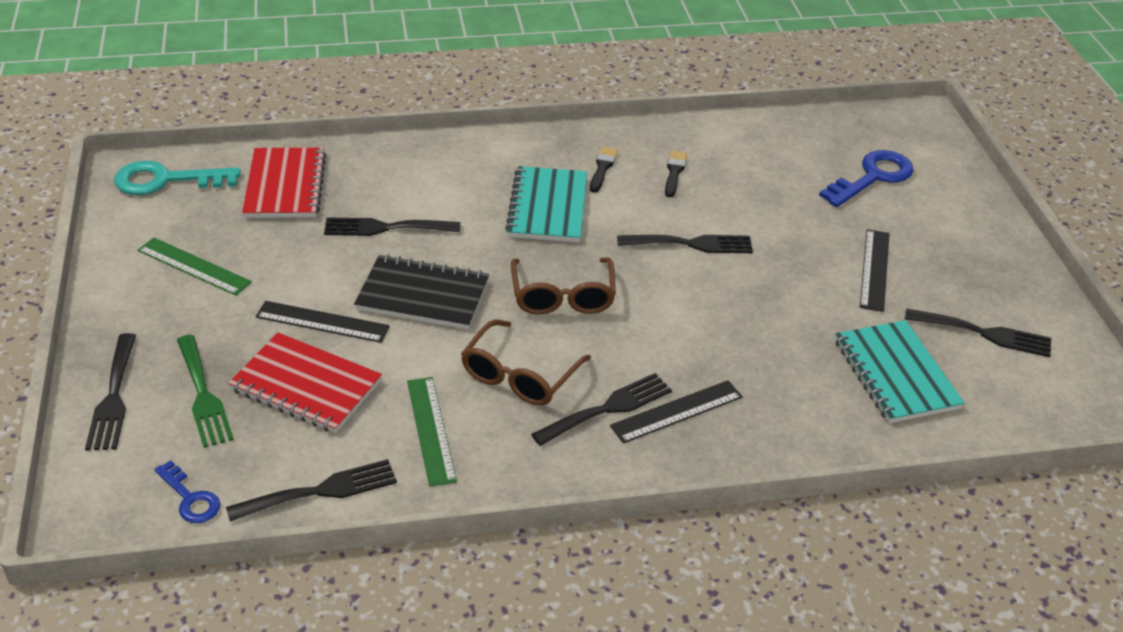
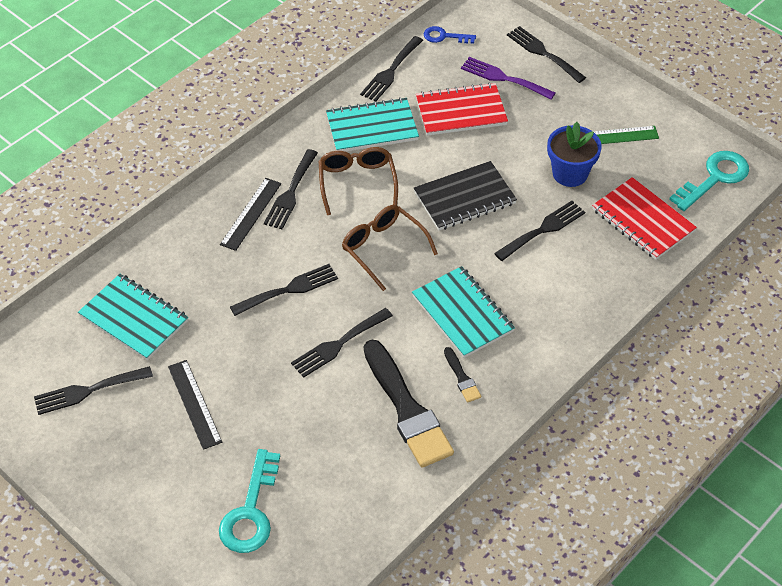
camera: 145 degrees right, 10 degrees up
green fork [177,335,234,448] -> purple fork [461,57,555,100]
black ruler [256,301,390,343] -> none
green ruler [407,377,457,486] -> turquoise notebook [326,97,419,152]
black brush [665,151,687,197] -> black brush [364,340,454,468], size x2.28
blue key [819,150,914,207] -> turquoise key [219,449,280,553]
none -> black fork [230,264,338,316]
none -> blue flower pot [547,122,602,187]

